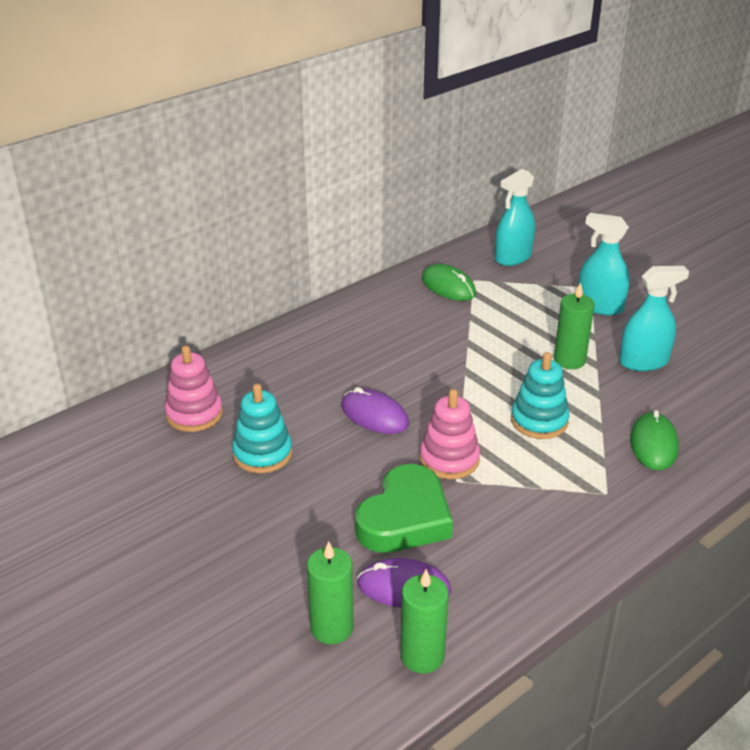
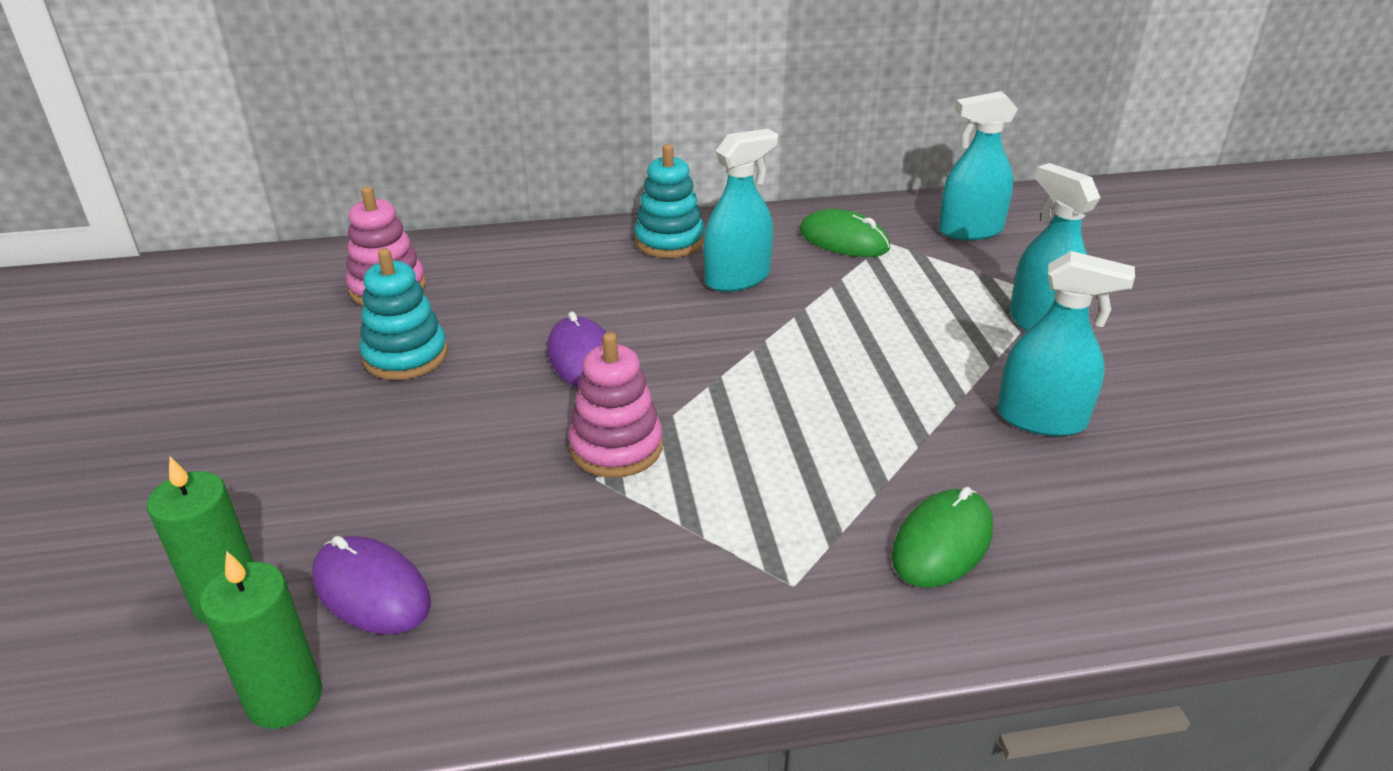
camera: 30 degrees right, 0 degrees up
green heart [355,464,453,553] -> none
green mouse [422,264,476,301] -> green mouse turned 45 degrees counterclockwise [799,209,890,257]
turquoise stacking toy [511,352,569,439] -> turquoise stacking toy moved to [634,144,705,258]
green candle [554,282,594,369] -> none
none -> turquoise spray bottle [703,129,778,292]

